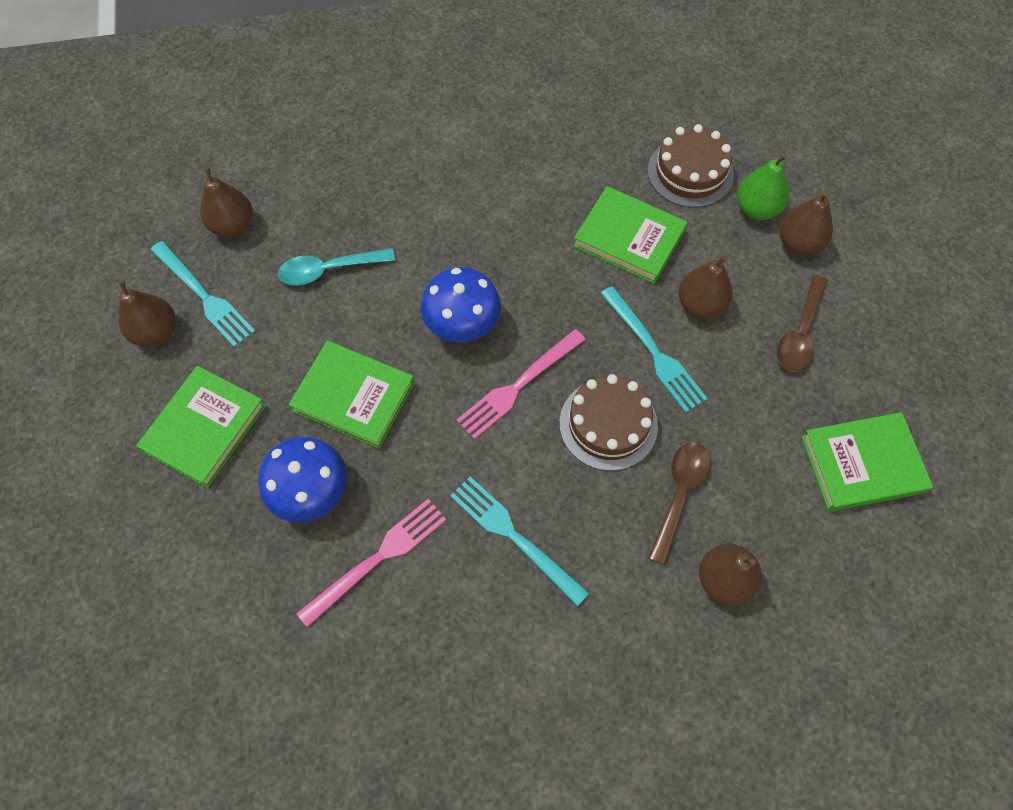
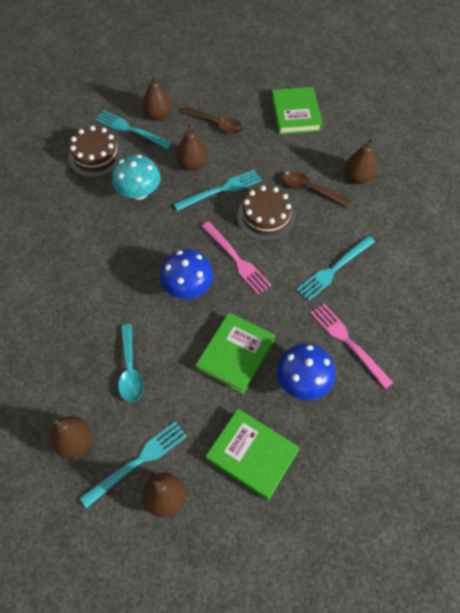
camera: 85 degrees left, 5 degrees down
green book [573,186,688,284] -> turquoise mushroom [112,155,161,200]
green pear [737,154,789,220] -> turquoise fork [95,110,172,149]

